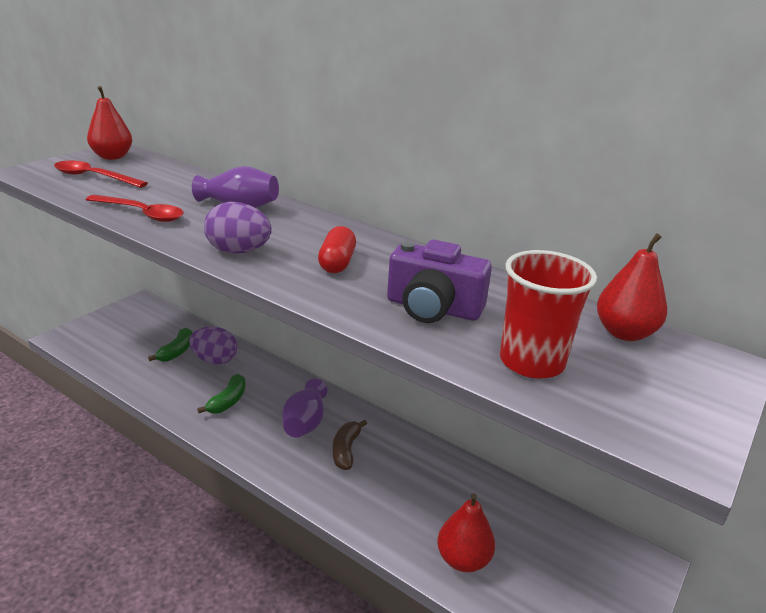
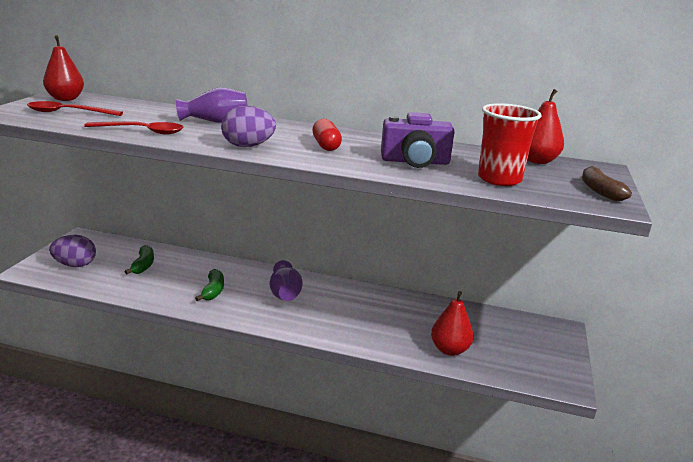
camera: 20 degrees left, 5 degrees down
purple egg [189,327,237,365] -> purple egg moved to [49,235,96,267]
brown banana [333,420,367,470] -> brown banana moved to [582,166,632,201]

